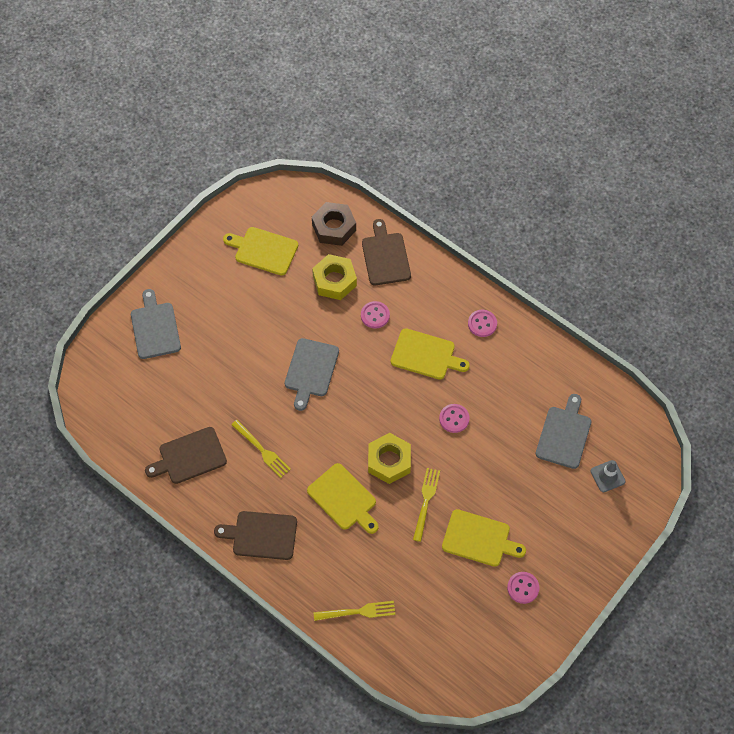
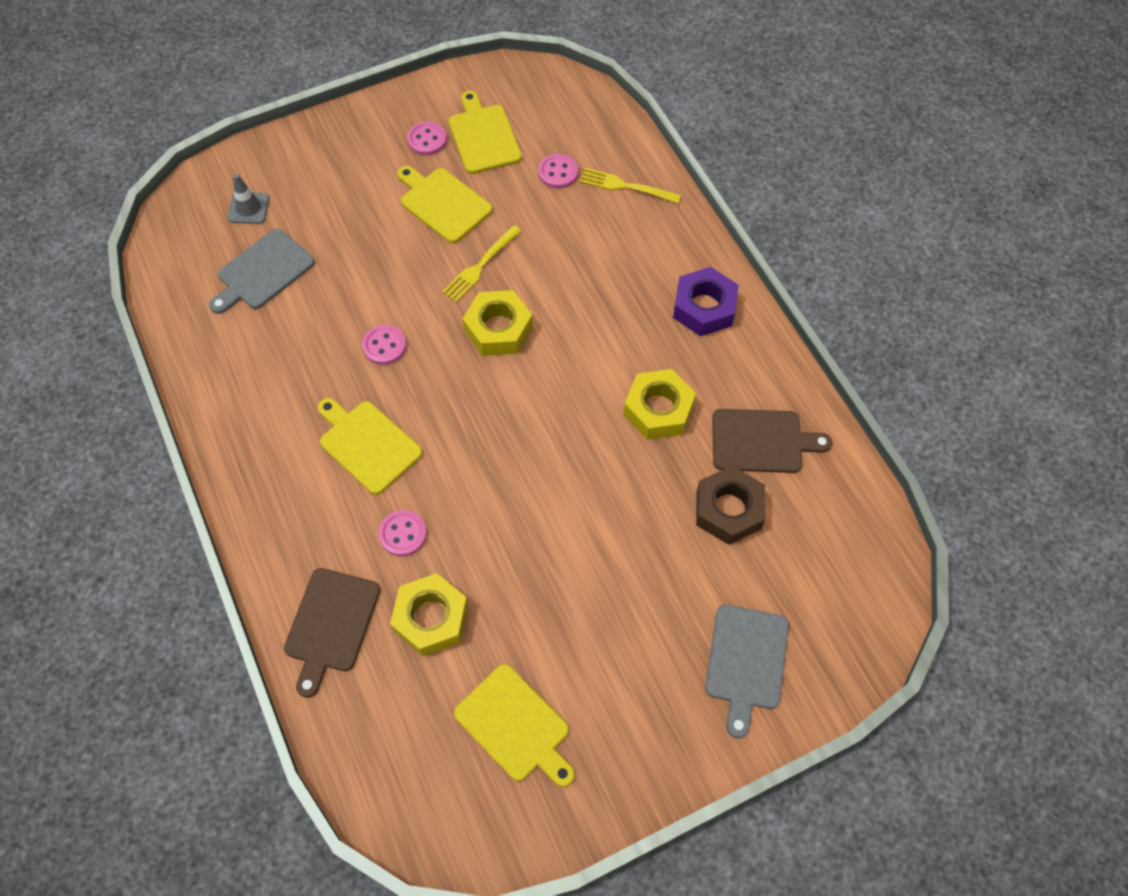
camera: 155 degrees left, 0 degrees up
brown cutting board [214,511,297,560] -> purple nut [673,267,739,336]
yellow fork [231,420,291,478] -> yellow nut [623,369,696,439]
grey cutting board [285,338,339,411] -> none
yellow cutting board [307,463,379,534] -> yellow cutting board moved to [449,91,522,174]
brown nut [312,202,356,246] -> brown nut moved to [696,466,766,545]
pink button [468,310,497,337] -> pink button moved to [538,154,578,189]

